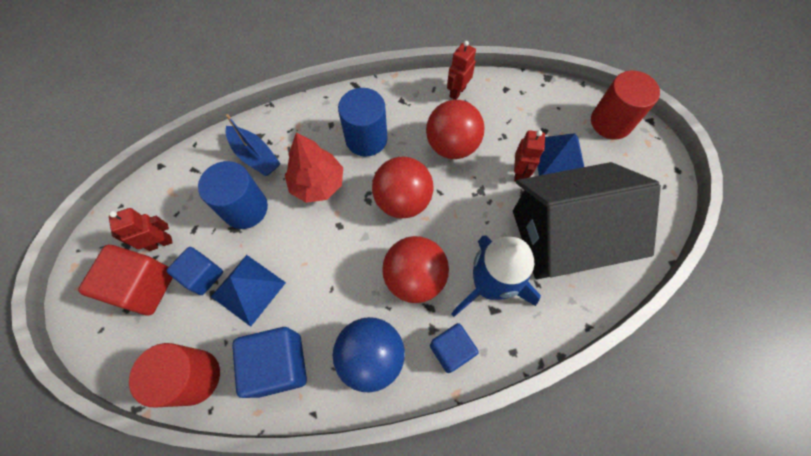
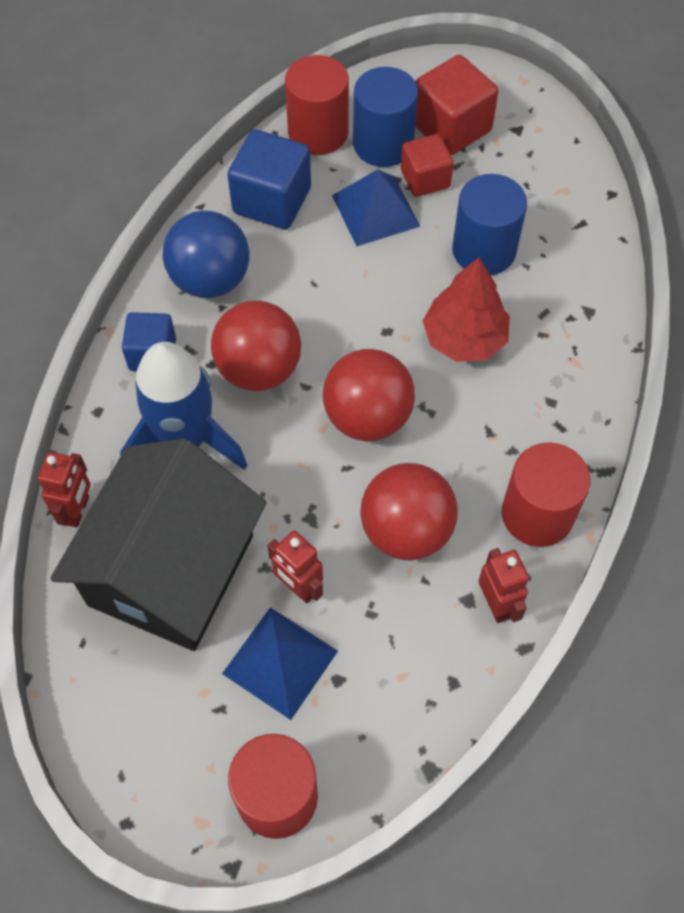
camera: 125 degrees right, 5 degrees down
red robot [109,208,173,251] -> red robot moved to [38,452,91,528]
blue cube [166,247,223,295] -> red cube [401,134,454,197]
blue boat [226,114,281,176] -> none
blue cylinder [338,88,388,157] -> blue cylinder moved to [353,67,418,167]
none -> red cylinder [502,442,591,547]

